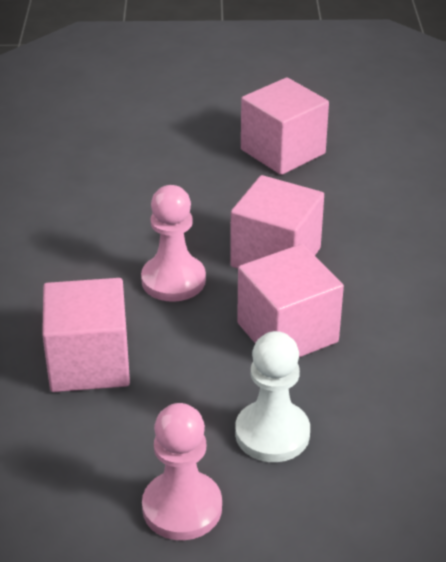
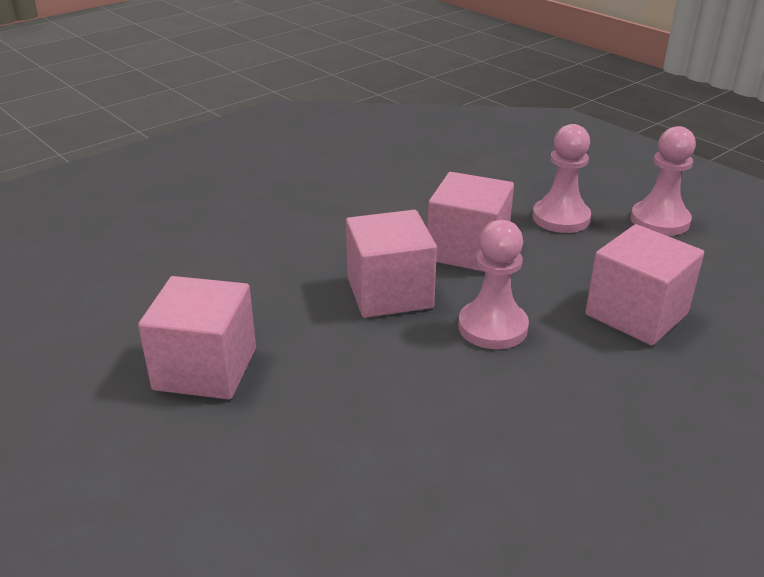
camera: 130 degrees left, 5 degrees down
white pawn [235,331,310,462] -> pink pawn [532,124,591,233]

